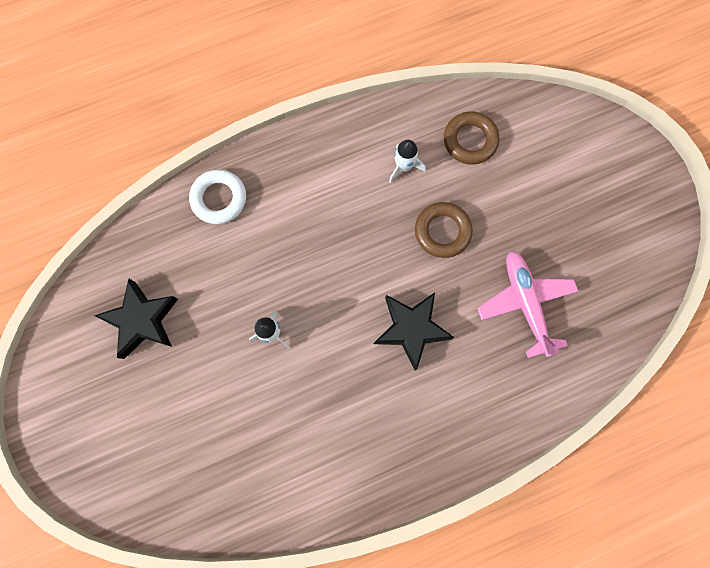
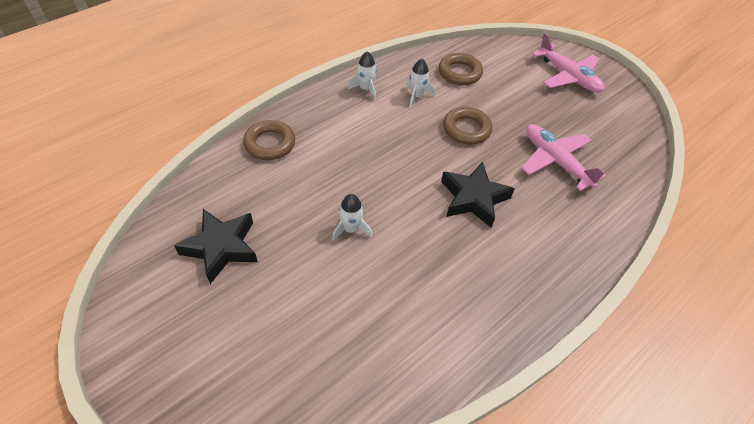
camera: 20 degrees left, 25 degrees down
white ring [189,169,246,224] -> brown ring [243,120,295,160]
none -> white rocket [348,51,377,100]
none -> pink plane [532,33,605,93]

